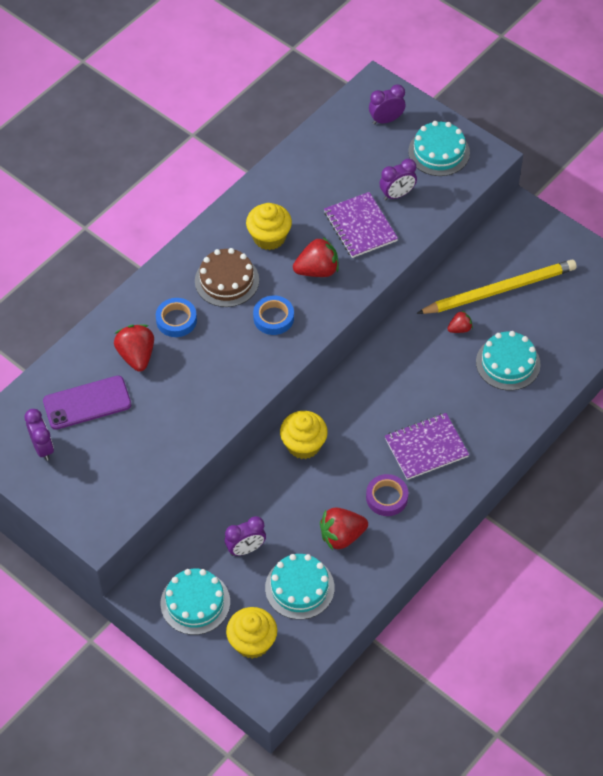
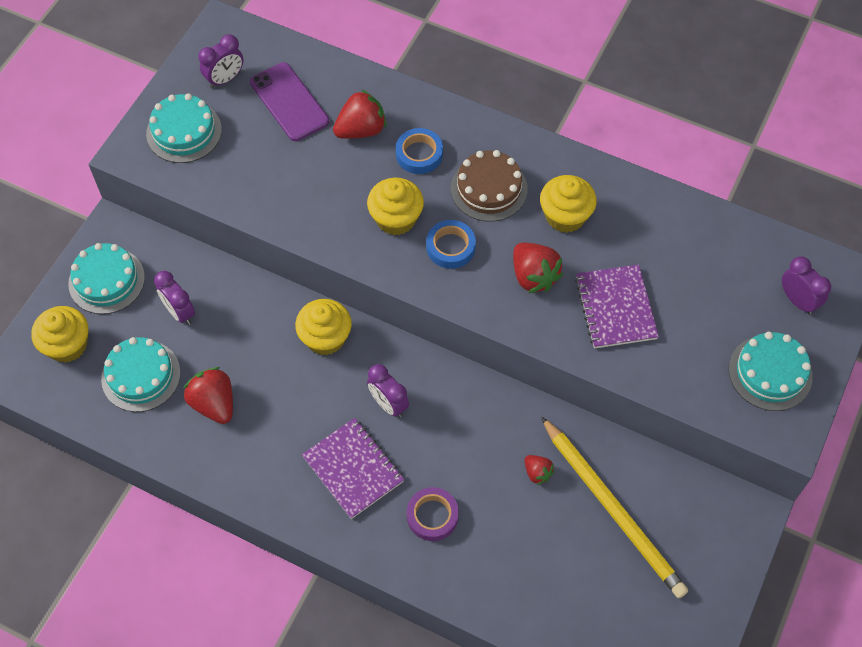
camera: 75 degrees right, 5 degrees up
purple notebook [324,192,398,258] -> purple notebook turned 60 degrees counterclockwise [575,265,659,348]
purple tape [366,474,408,516] -> purple tape moved to [407,487,459,541]
purple clock [380,159,417,200] -> purple clock moved to [367,364,409,418]
turquoise cake [476,331,540,391] -> turquoise cake moved to [146,93,222,163]
none -> yellow cupcake [367,178,424,236]

